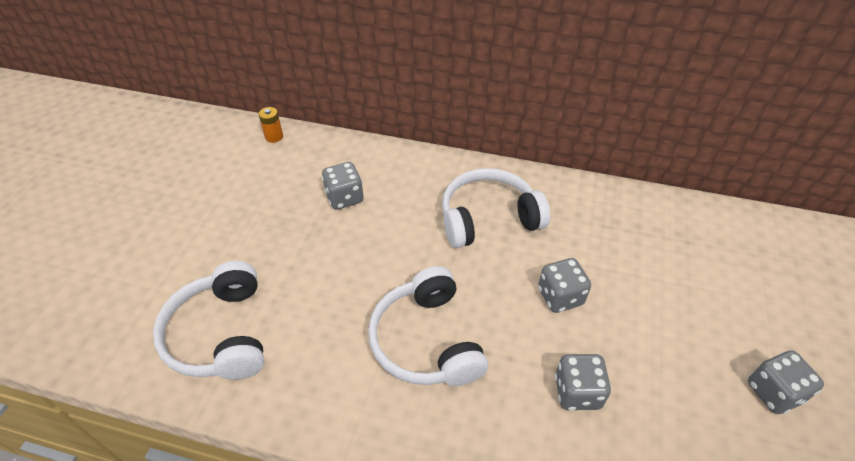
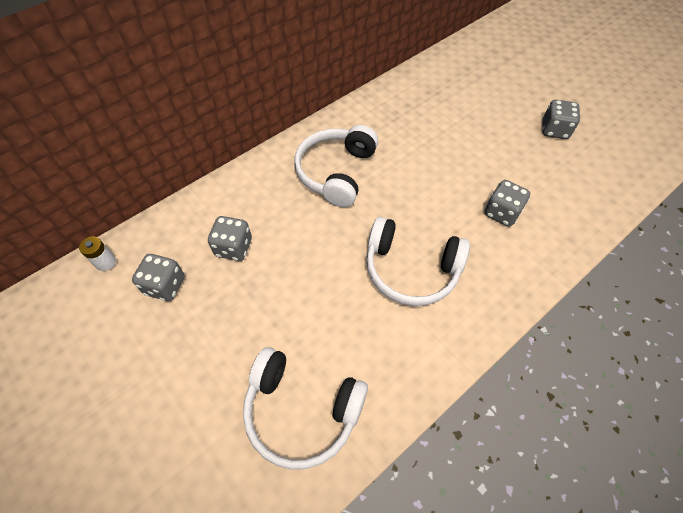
camera: 55 degrees left, 10 degrees up
orange battery [259,107,283,143] -> white battery [79,236,116,271]
grey dice [538,258,591,313] -> grey dice moved to [132,254,184,301]

